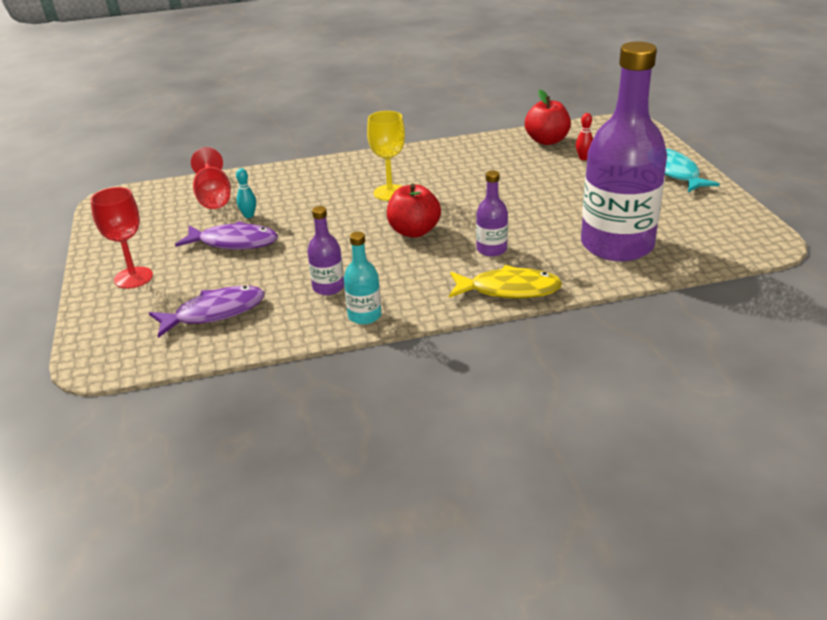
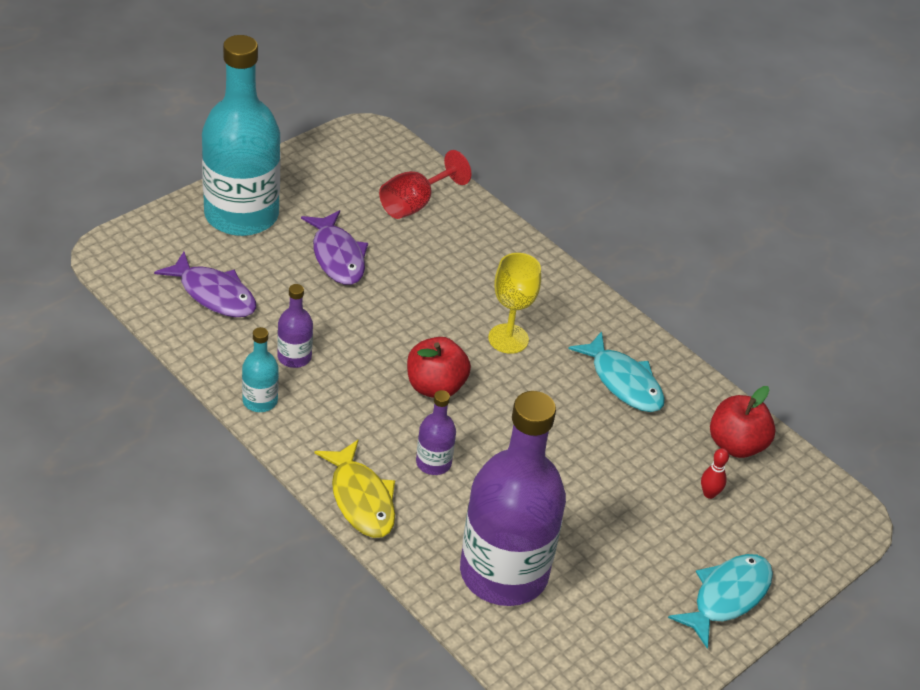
camera: 55 degrees right, 10 degrees up
red goblet [90,187,153,289] -> turquoise bottle [202,35,281,236]
turquoise bowling pin [236,168,256,218] -> none
none -> turquoise fish [568,331,665,412]

